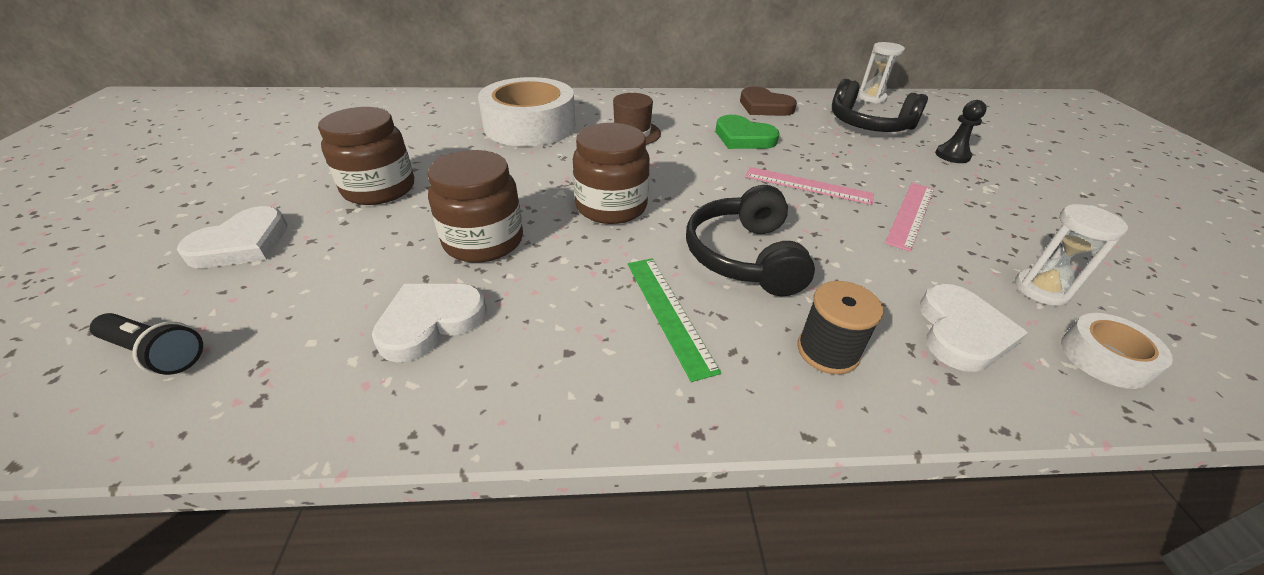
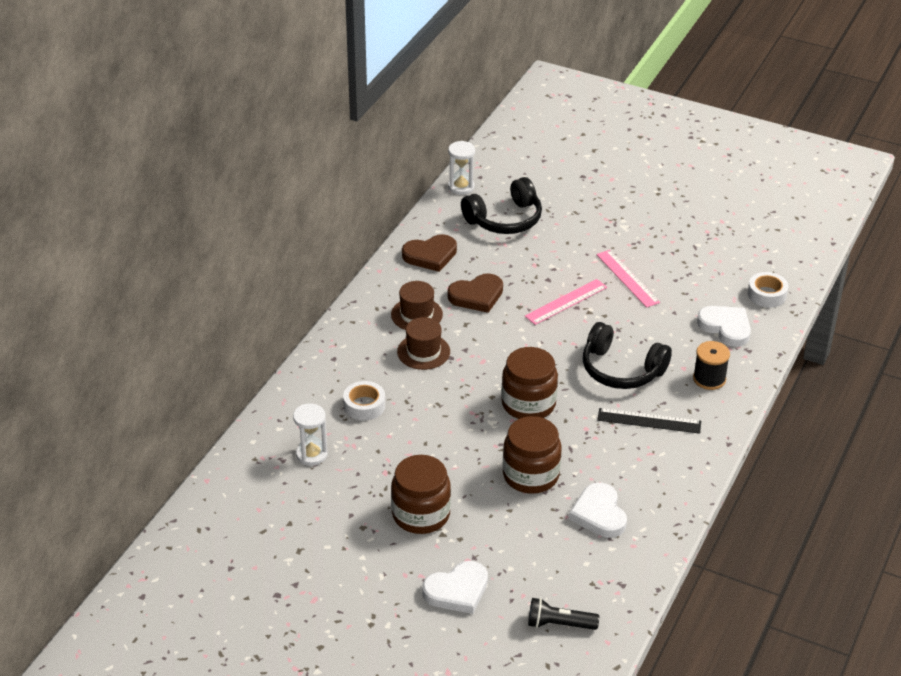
camera: 60 degrees left, 0 degrees up
black flashlight [90,313,203,375] -> black flashlight turned 135 degrees counterclockwise [528,598,599,630]
white heart [177,206,288,268] -> white heart turned 90 degrees clockwise [422,561,488,614]
white tape [478,77,575,147] -> white tape [343,381,385,421], size x0.48
green ruler [628,258,721,382] -> black ruler [597,408,701,434]
green heart [716,115,780,149] -> brown heart [448,273,503,313]
black pawn [935,100,987,163] -> none
white hourglass [1015,204,1128,306] -> white hourglass moved to [293,403,328,466]
none -> brown hat [391,281,443,330]

